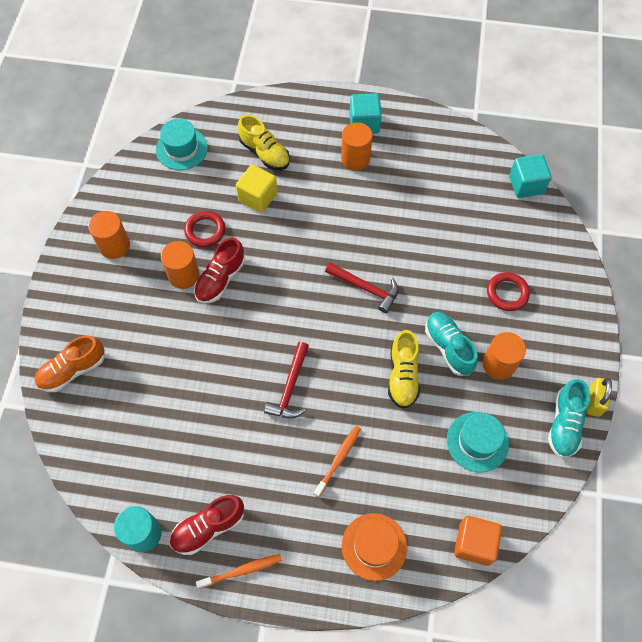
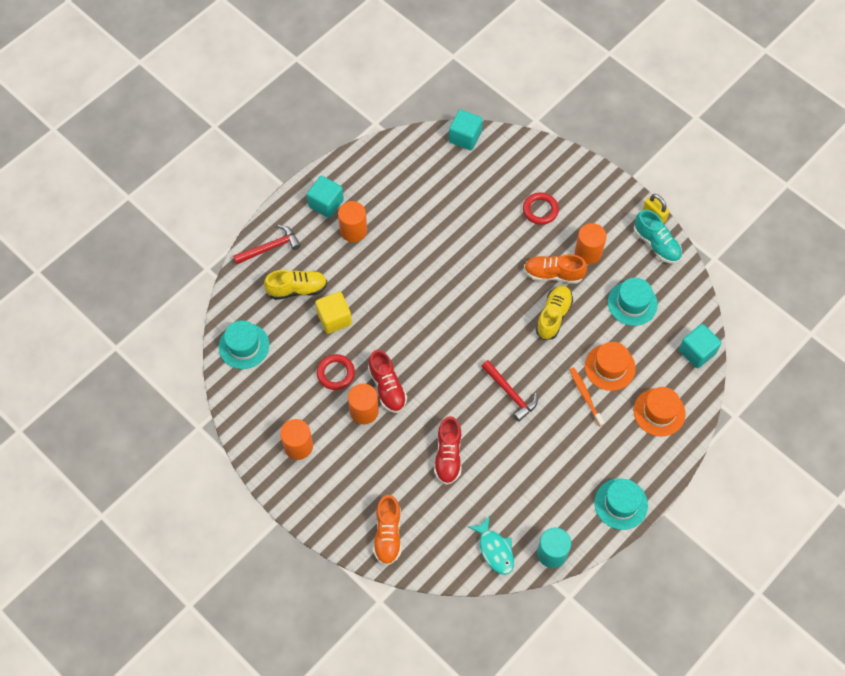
camera: 55 degrees left, 0 degrees up
red shoe [169,495,244,555] -> red shoe moved to [434,416,462,485]
orange toothbrush [196,554,282,589] -> turquoise hat [594,478,648,530]
red hammer [325,262,398,313] -> red hammer moved to [233,225,301,264]
yellow shoe [388,330,420,409] -> yellow shoe turned 105 degrees counterclockwise [536,285,573,340]
turquoise shoe [425,312,478,376] -> orange shoe [524,254,587,284]
orange cube [454,516,502,566] -> turquoise cube [679,324,721,368]
none -> turquoise fish [468,516,514,575]
none -> orange hat [585,342,636,391]

